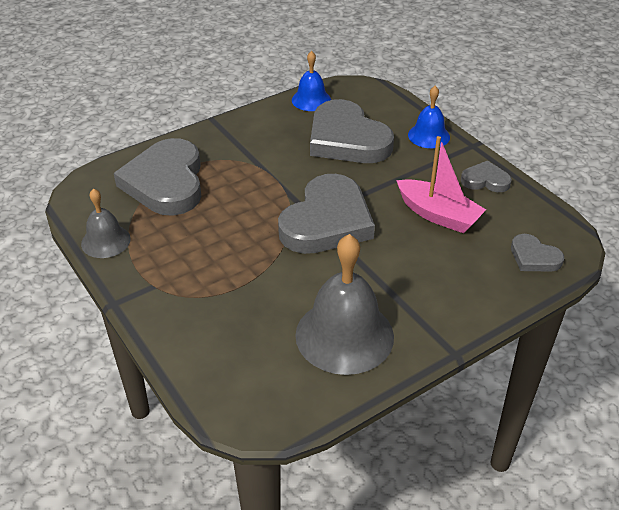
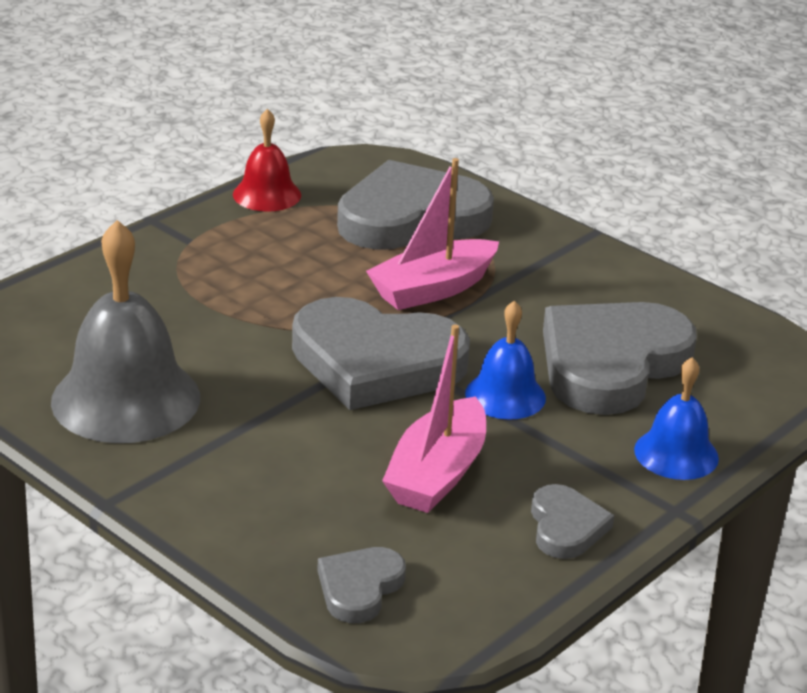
camera: 75 degrees right, 10 degrees down
grey bell [81,188,131,258] -> red bell [233,109,301,212]
blue bell [292,51,331,111] -> blue bell moved to [465,301,546,420]
none -> pink boat [366,158,499,310]

